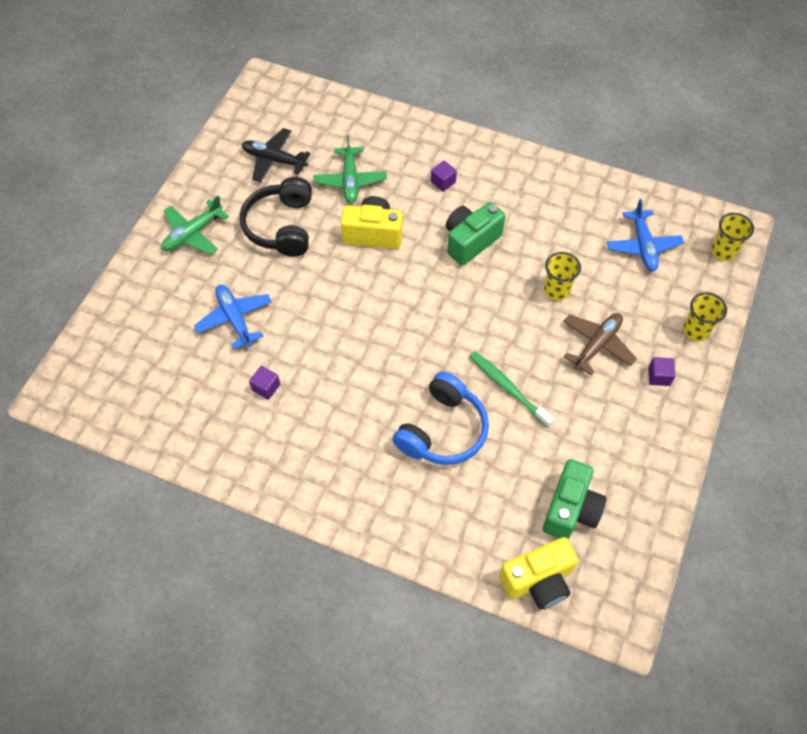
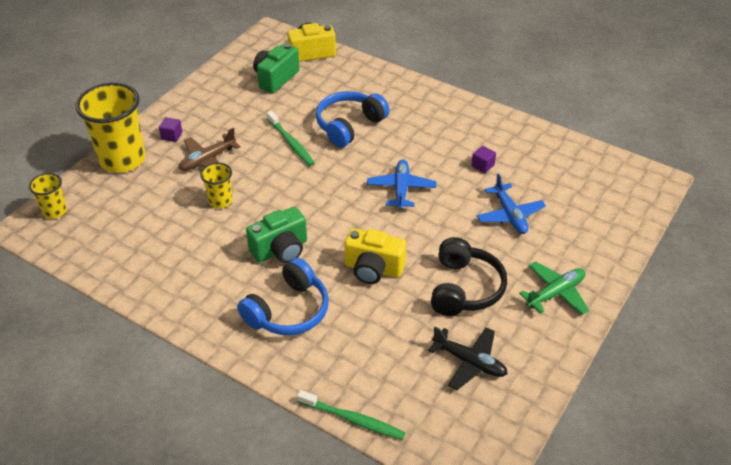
camera: 170 degrees left, 15 degrees down
green plane [314,135,387,204] -> none
purple cube [431,161,457,192] -> blue headphones [237,258,329,335]
blue plane [607,199,684,271] -> blue plane moved to [367,159,436,209]
yellow cup [683,292,727,341] -> yellow cup [75,82,145,173], size x2.02
none -> green toothbrush [297,390,405,440]

